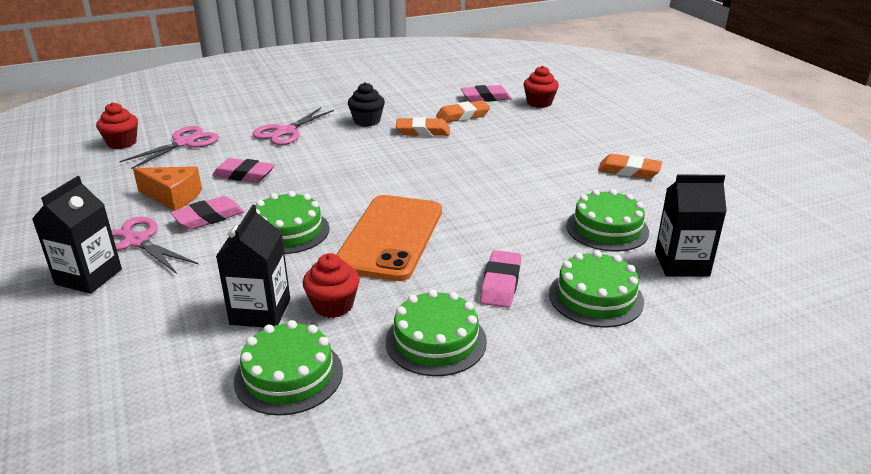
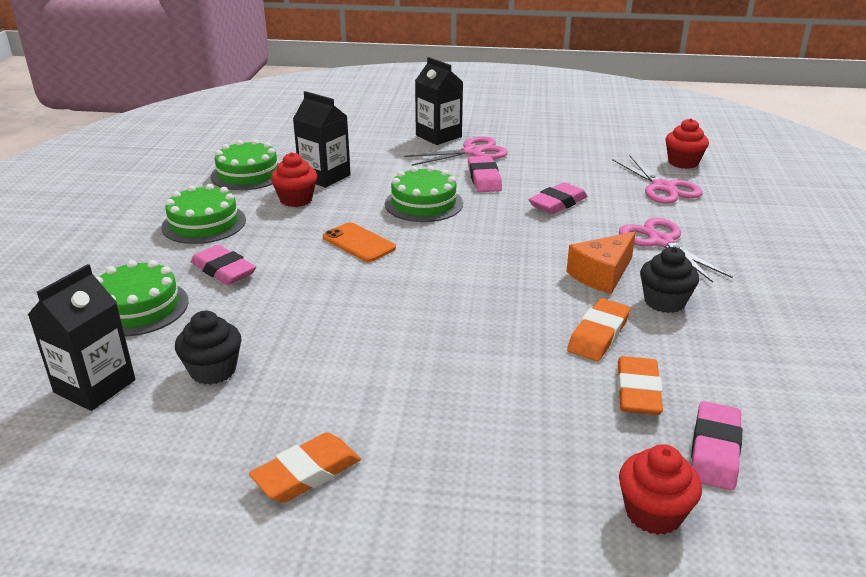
camera: 120 degrees right, 0 degrees up
orange cheese [133,166,202,211] -> orange cheese moved to [566,232,636,294]
orange phone [336,195,442,281] -> orange phone [323,222,396,262], size x0.51
green cake [566,189,649,251] -> black cupcake [175,311,242,385]

